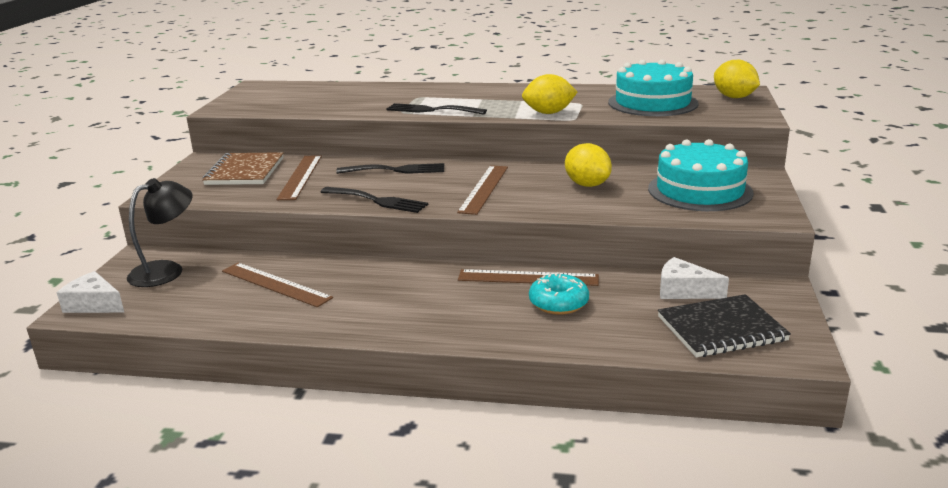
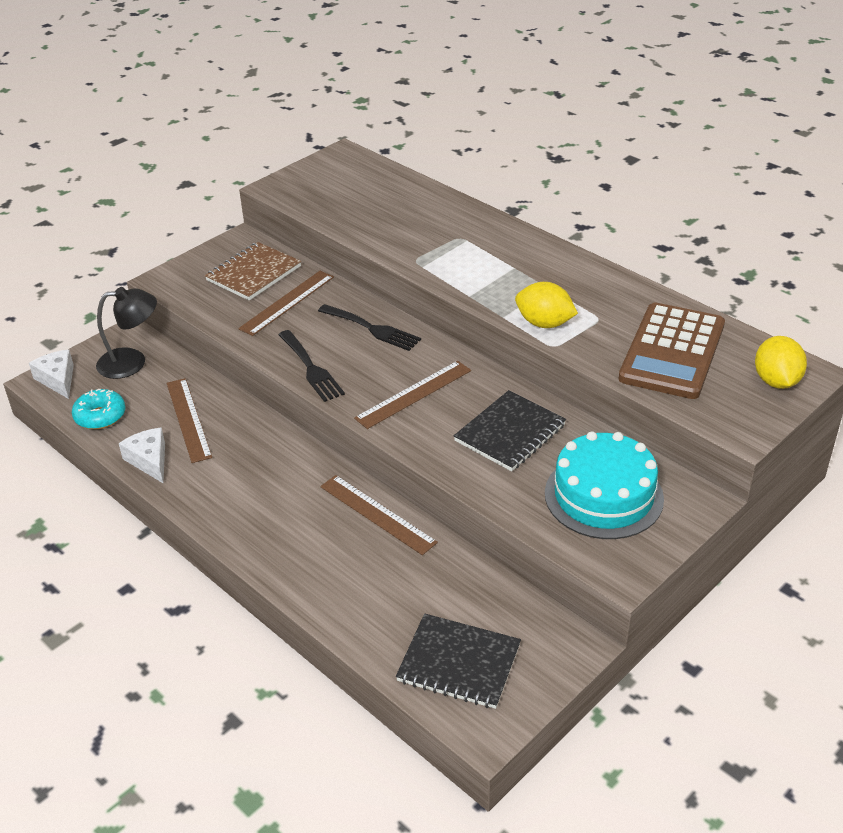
camera: 35 degrees right, 15 degrees up
black fork [387,103,487,115] -> none
turquoise donut [529,272,589,315] -> turquoise donut moved to [72,389,126,429]
yellow lemon [565,143,612,187] -> black notebook [454,390,566,471]
turquoise cake [608,59,699,116] -> brown calculator [618,303,725,399]
white cheese [660,257,729,299] -> white cheese moved to [119,427,165,483]

